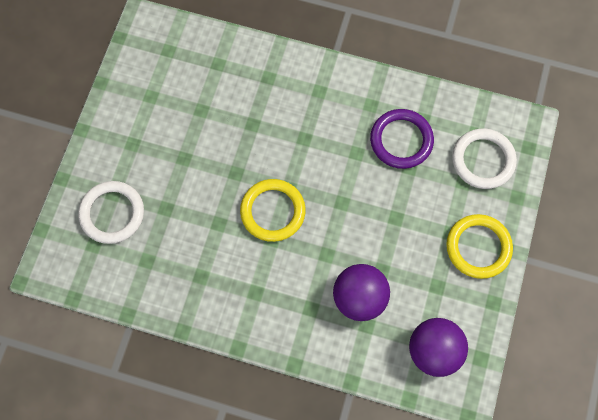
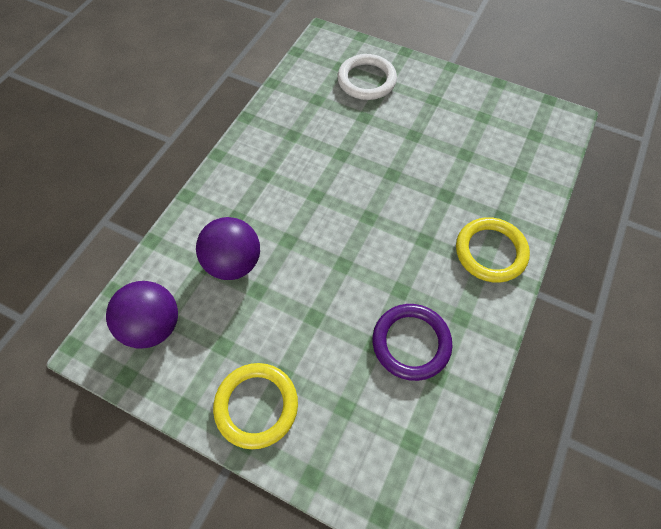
camera: 100 degrees right, 10 degrees down
yellow ring [240,179,306,242] -> yellow ring moved to [456,217,530,283]
white ring [452,128,517,189] -> none

